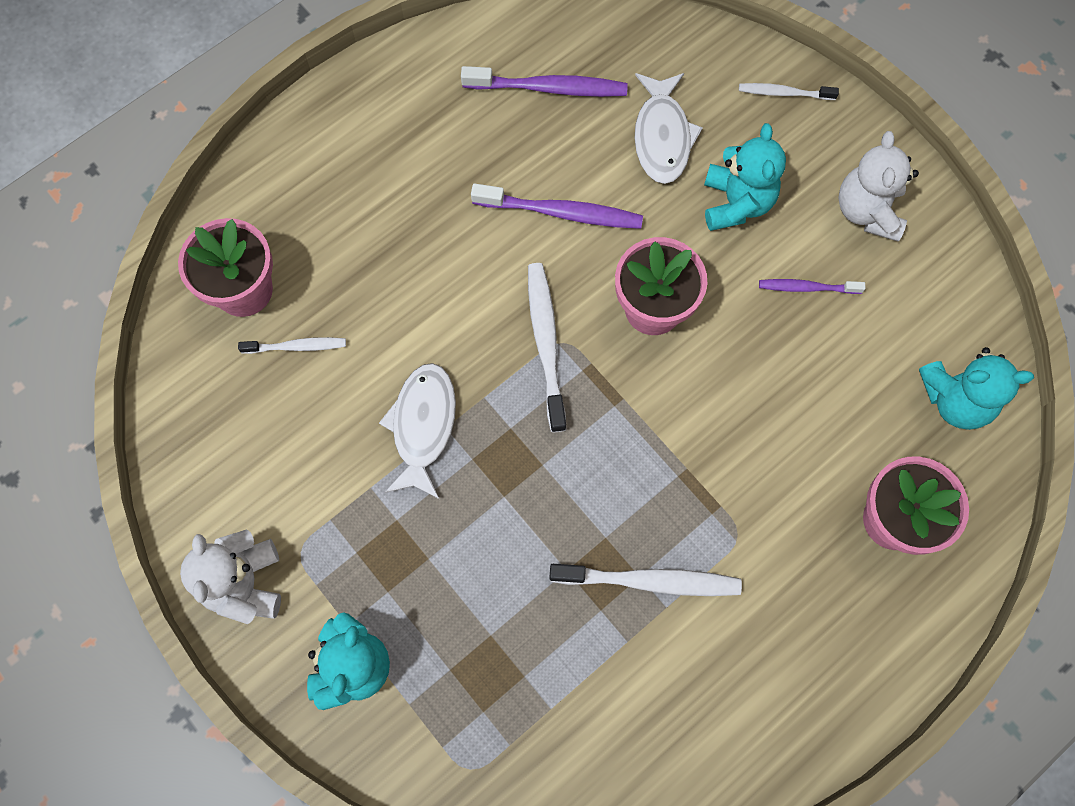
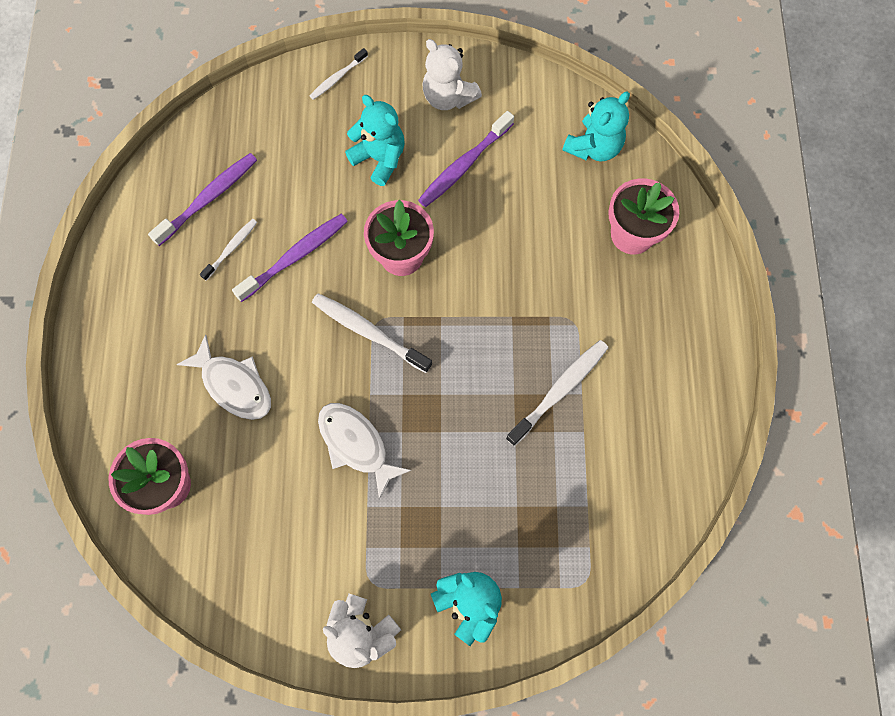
camera: 50 degrees left, 0 degrees up
white toothbrush [238,337,346,354] -> white toothbrush moved to [200,219,257,281]
white fish [634,73,703,184] -> white fish moved to [177,334,271,420]
purple toothbrush [759,279,865,294] -> purple toothbrush [418,111,514,207], size x1.70

